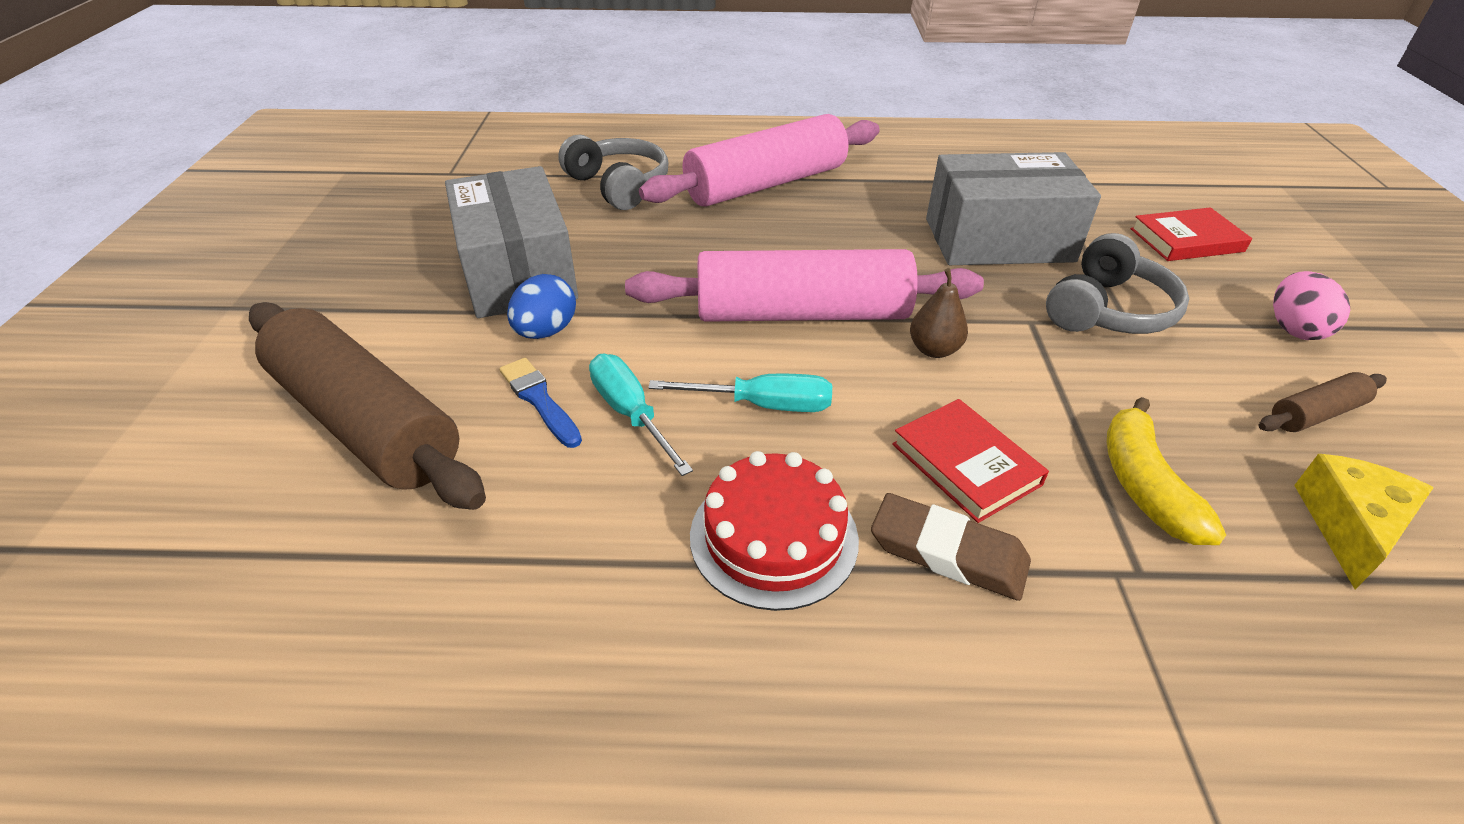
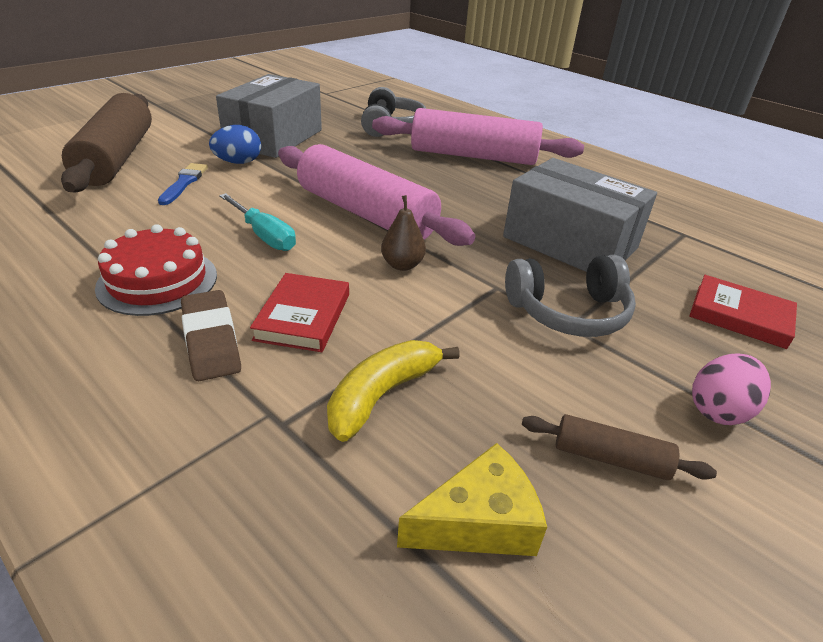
camera: 40 degrees right, 5 degrees down
turquoise screwdriver [589,354,693,476] -> none

